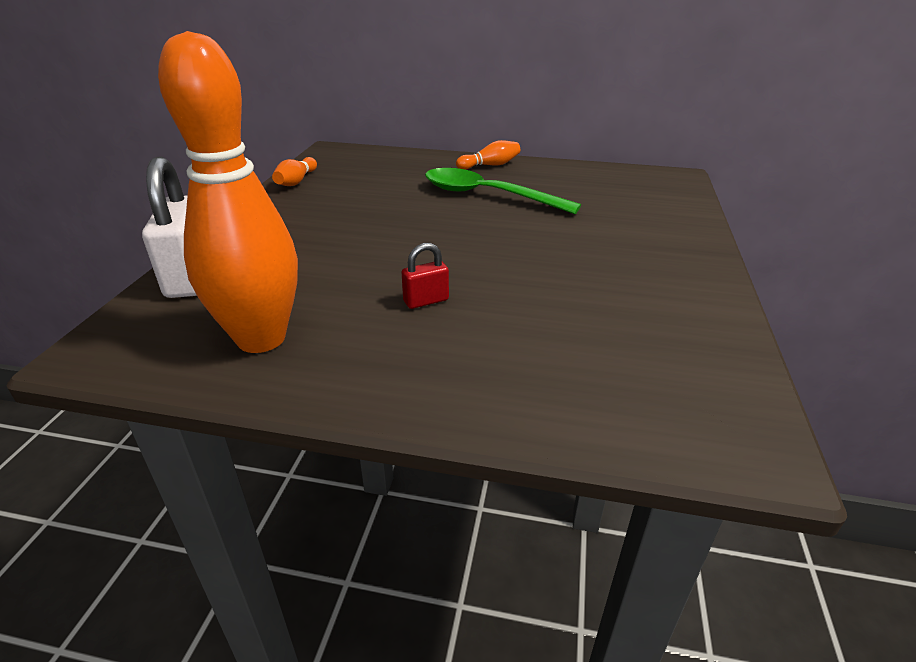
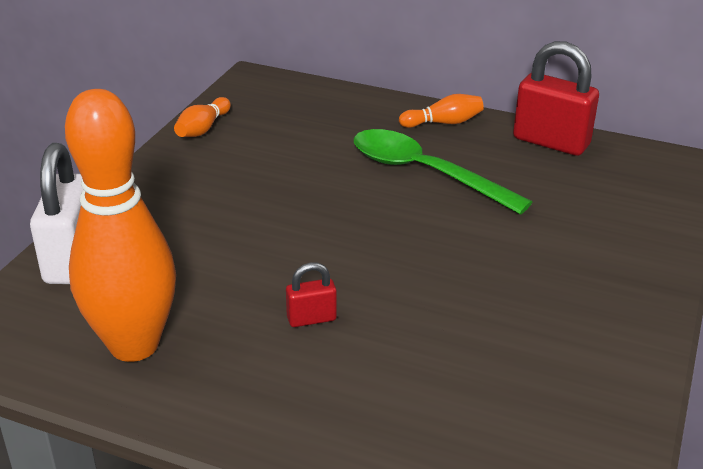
camera: 10 degrees right, 0 degrees up
none -> red padlock [513,41,599,156]

